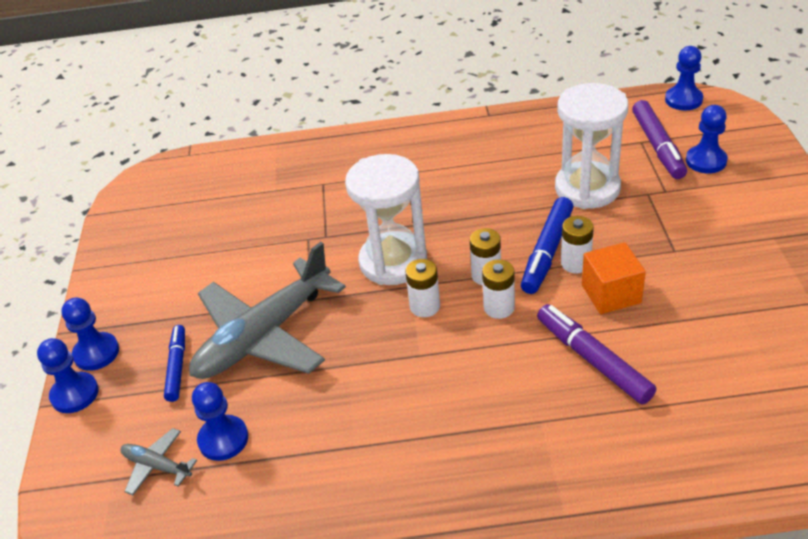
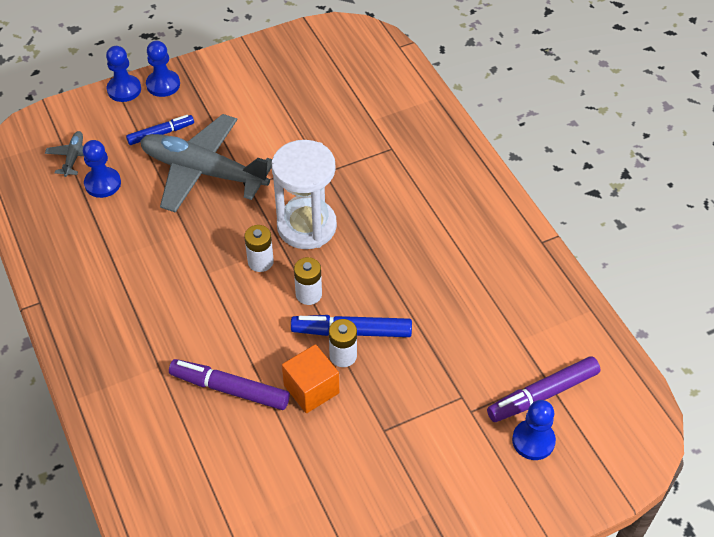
camera: 65 degrees right, 10 degrees up
white battery [482,259,515,319] -> none
purple marker [537,304,656,405] -> purple marker turned 105 degrees counterclockwise [169,359,290,410]
white hourglass [555,83,628,209] -> none
blue pawn [665,46,703,110] -> none

